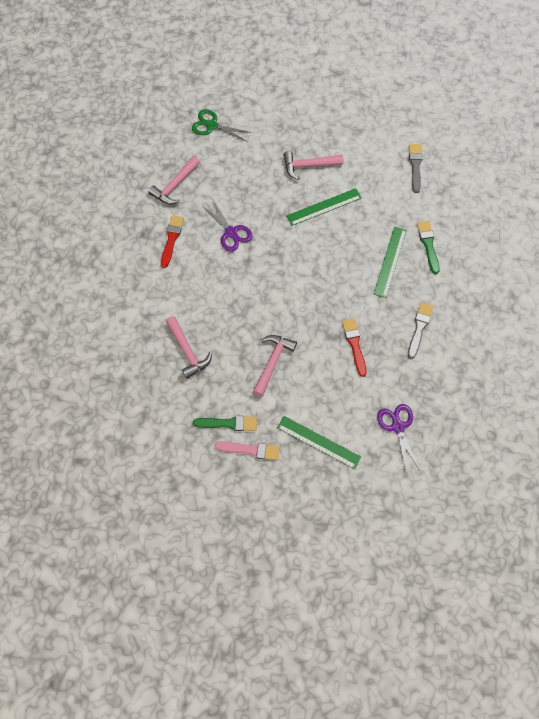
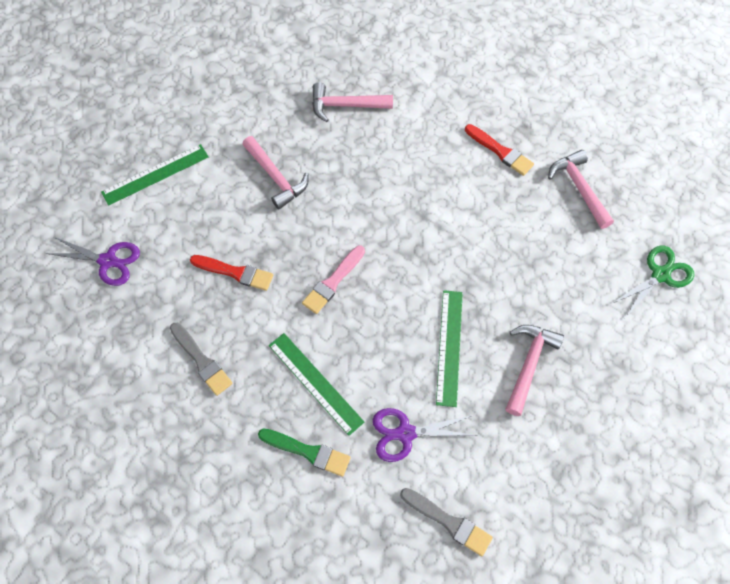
camera: 120 degrees right, 5 degrees down
green brush [193,416,257,431] -> none
purple scissors [204,199,253,252] -> purple scissors moved to [373,408,477,462]
pink brush [215,441,280,460] -> pink brush moved to [302,246,365,314]

